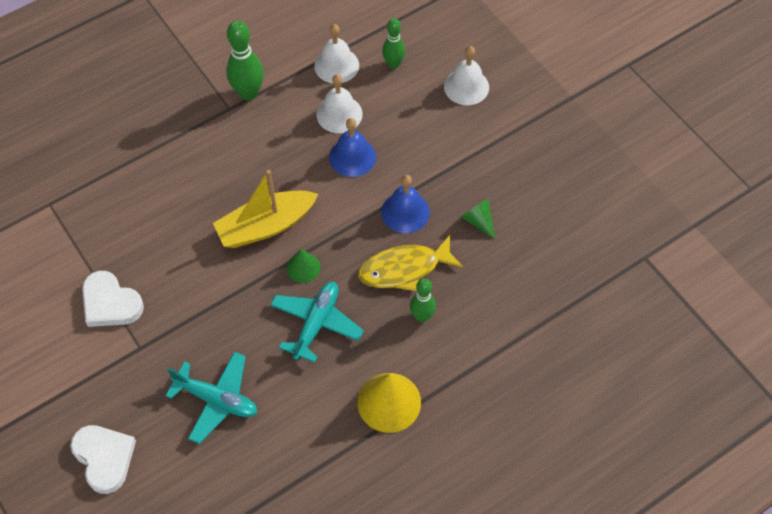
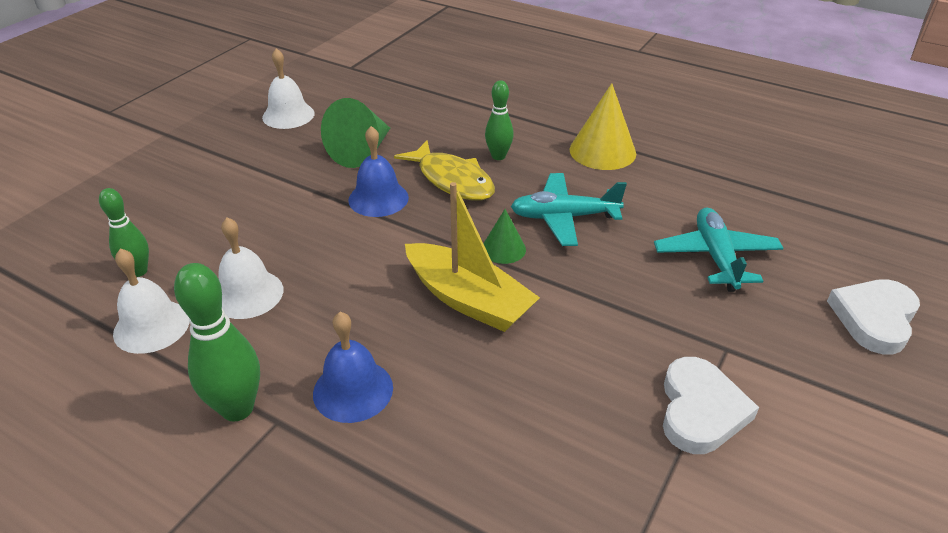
camera: 115 degrees left, 20 degrees down
blue bell [329,118,376,177] -> blue bell moved to [313,312,393,423]
white bell [444,46,489,105] -> white bell moved to [262,48,315,129]
green cone [460,199,495,239] -> green cone [321,98,390,168], size x1.75

